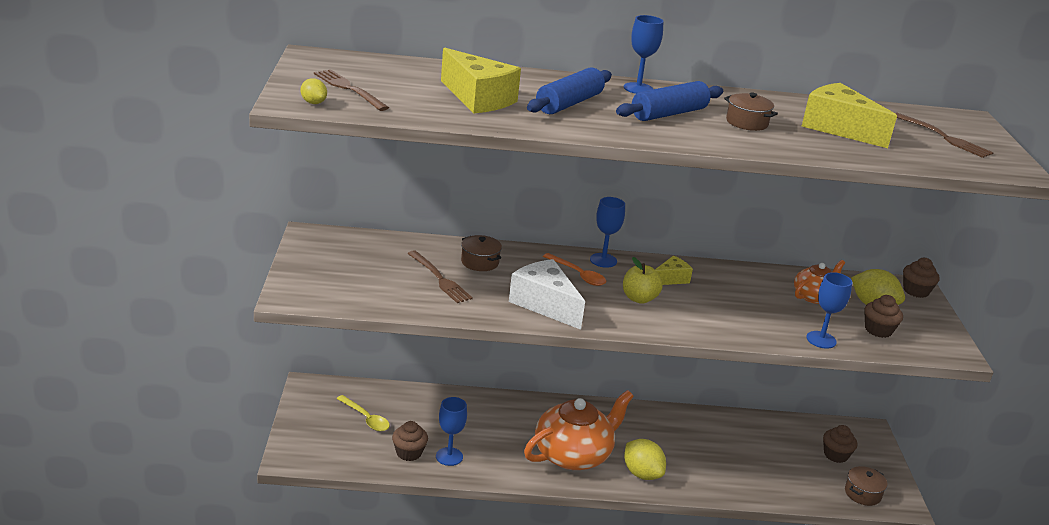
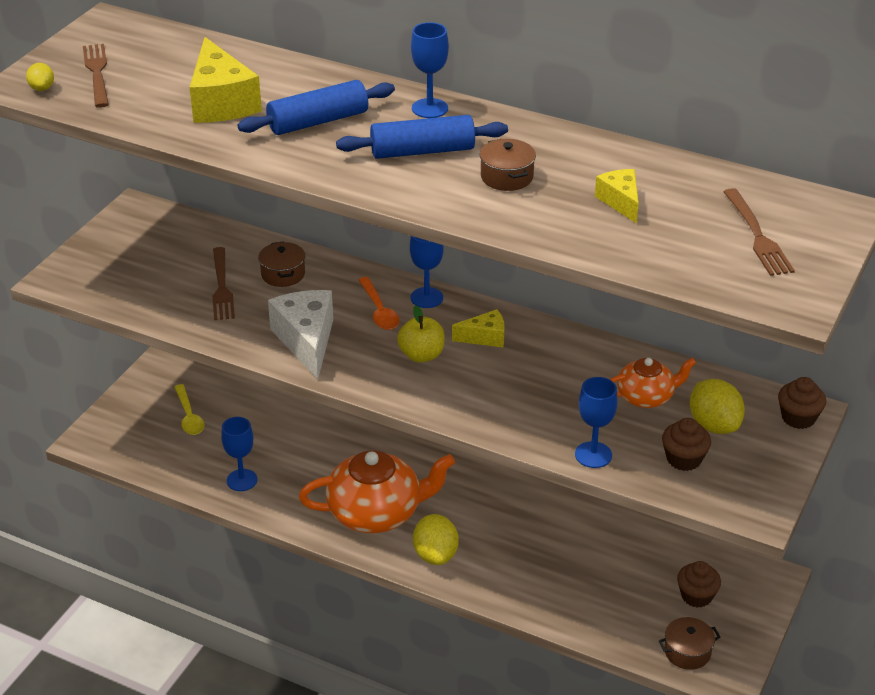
camera: 30 degrees right, 10 degrees up
brown cupcake [392,421,428,461] -> none
yellow cheese [802,83,897,148] -> yellow cheese [595,169,639,224], size x0.55

